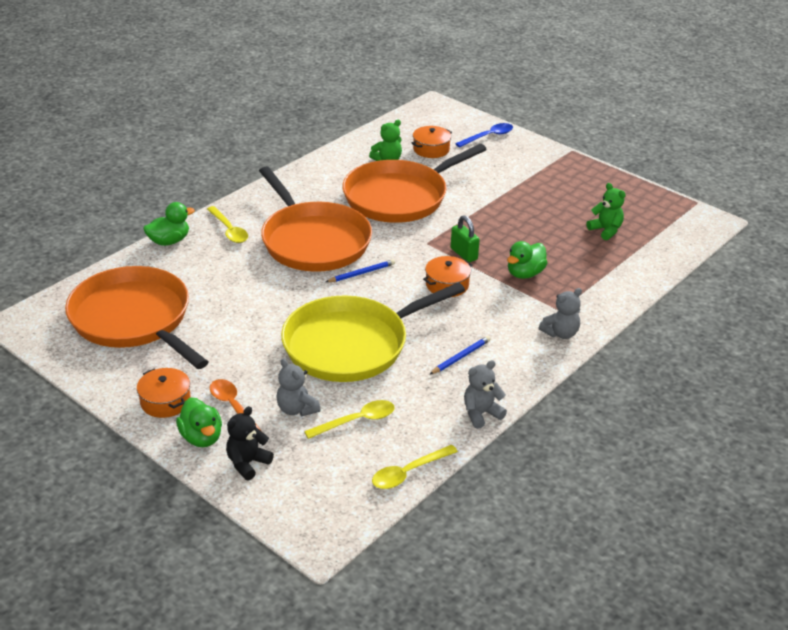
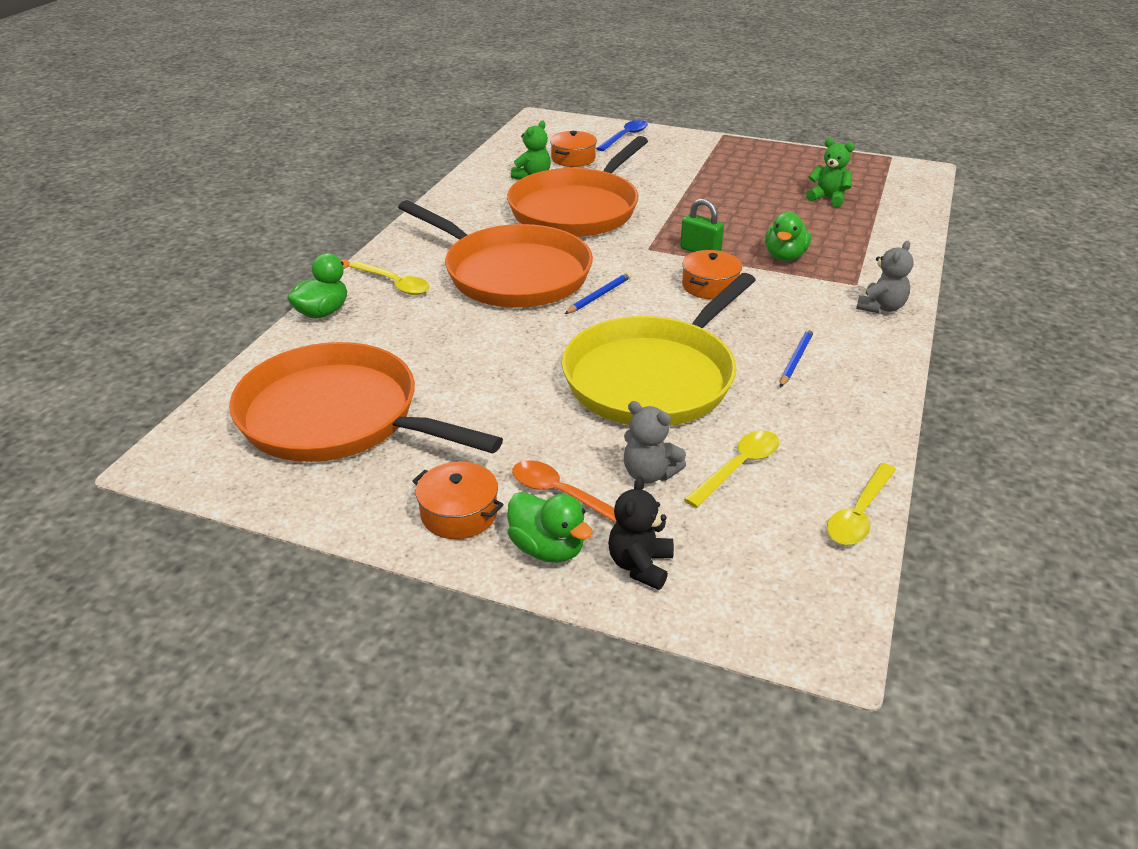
camera: 20 degrees left, 0 degrees up
grey teddy bear [464,360,507,429] -> none

